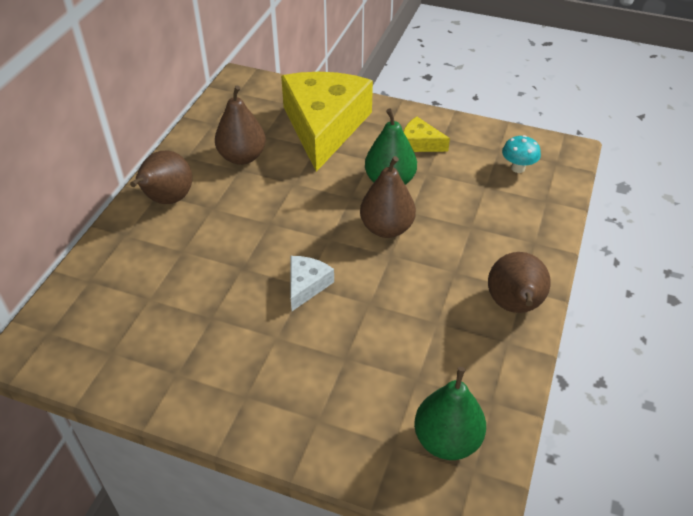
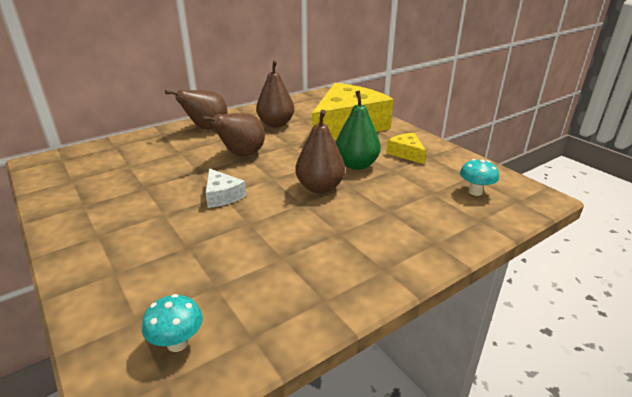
camera: 35 degrees right, 15 degrees down
white cheese [291,256,334,311] -> white cheese turned 90 degrees clockwise [206,168,246,208]
green pear [414,367,486,460] -> turquoise mushroom [142,294,203,352]
brown pear [488,252,551,313] -> brown pear moved to [201,113,265,156]

